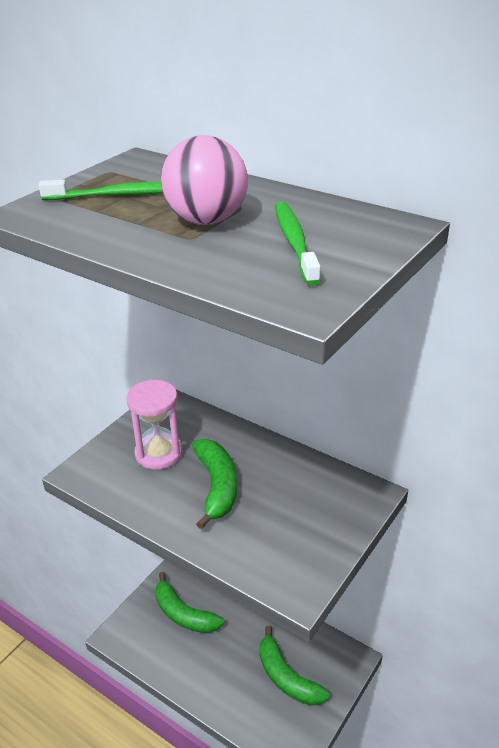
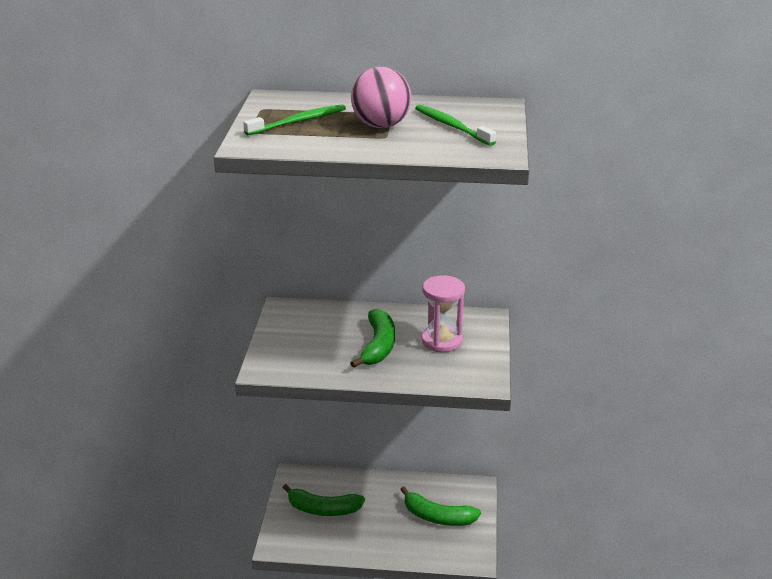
camera: 30 degrees left, 5 degrees down
pink hourglass [126,380,183,470] -> pink hourglass moved to [421,275,465,352]
green banana [192,439,237,529] -> green banana turned 45 degrees clockwise [351,309,395,368]

